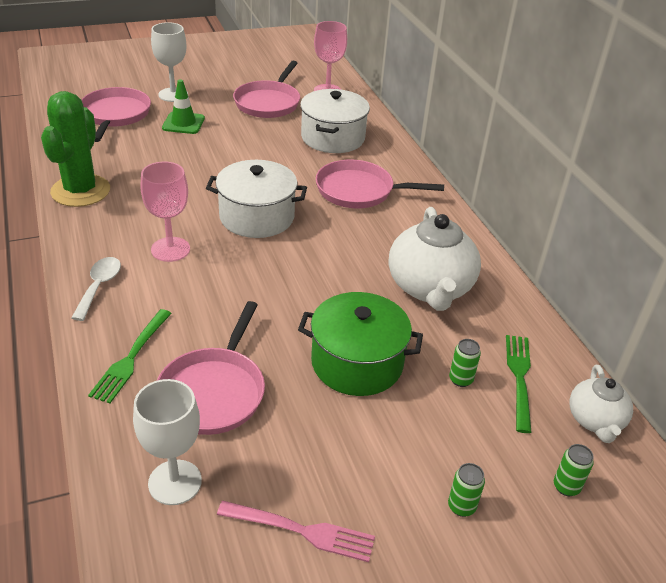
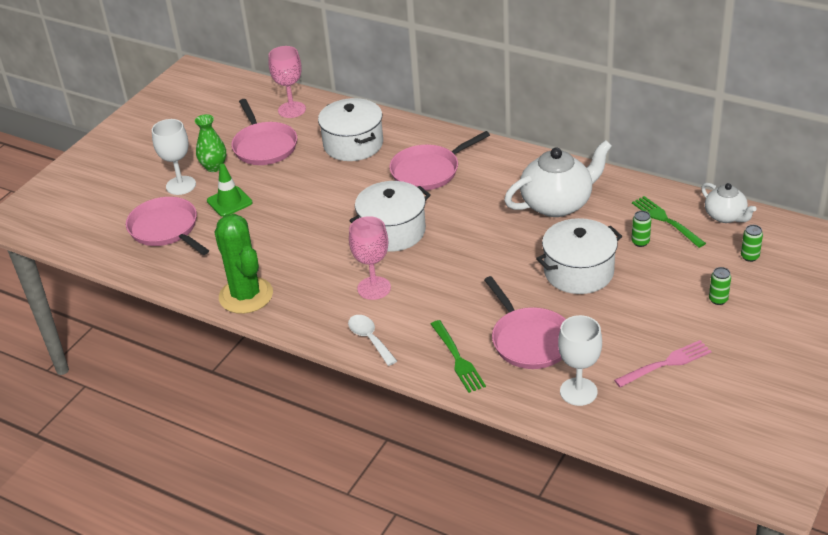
camera: 35 degrees left, 0 degrees up
green pot [298,292,423,396] -> white pot [536,218,622,294]
white teapot [389,207,481,311] -> white teapot turned 75 degrees counterclockwise [504,140,612,217]
none -> green vase [195,114,226,172]

